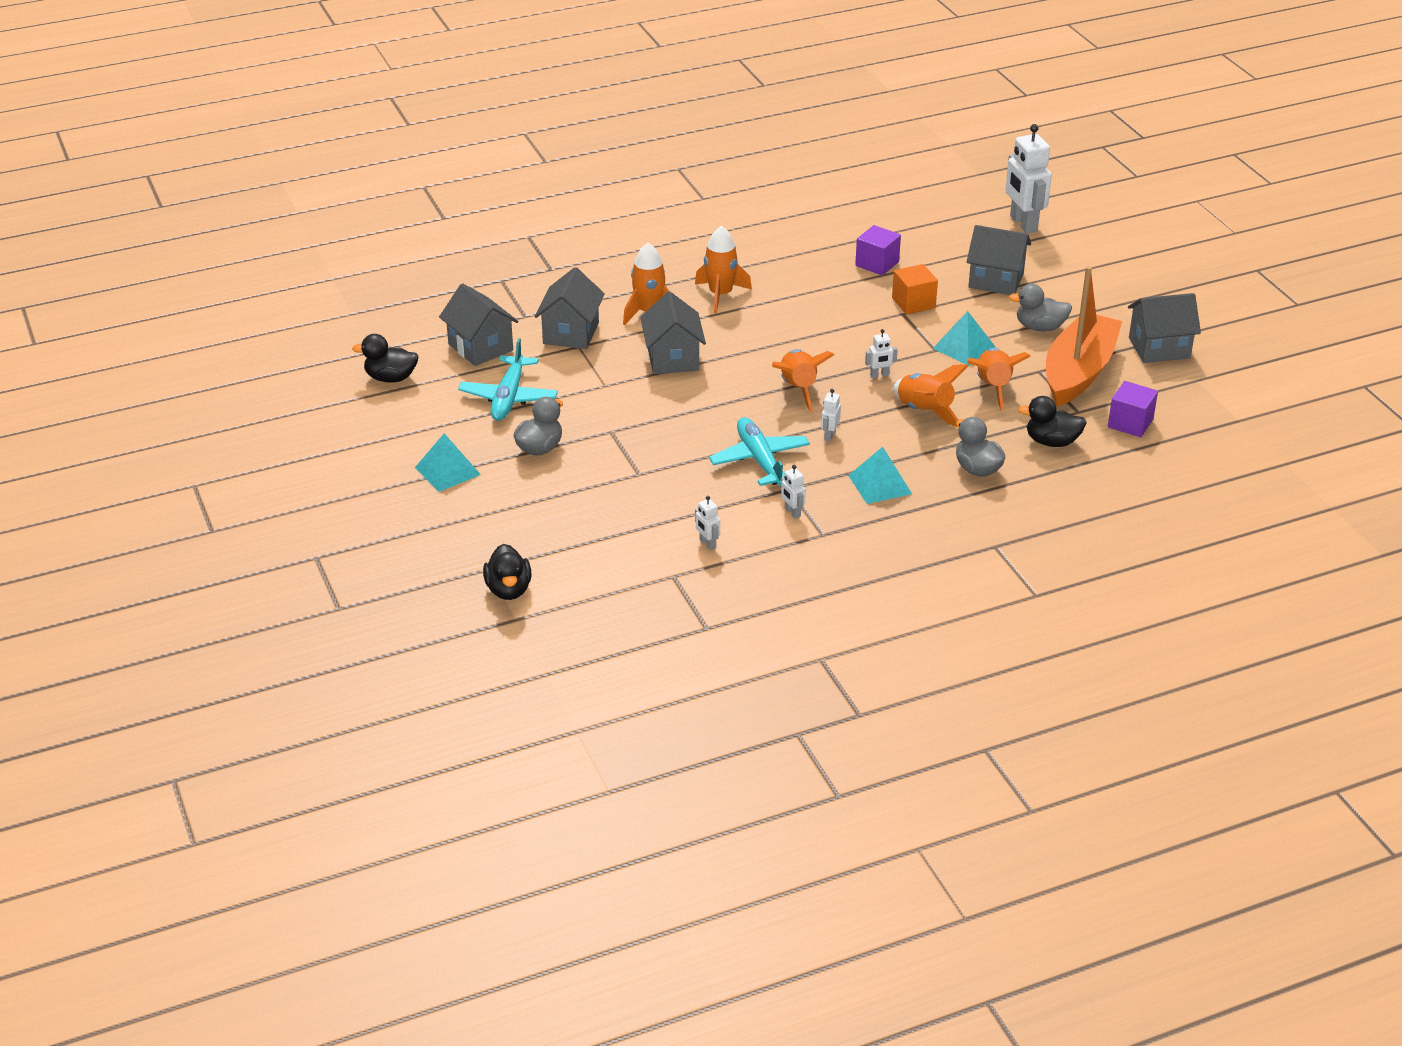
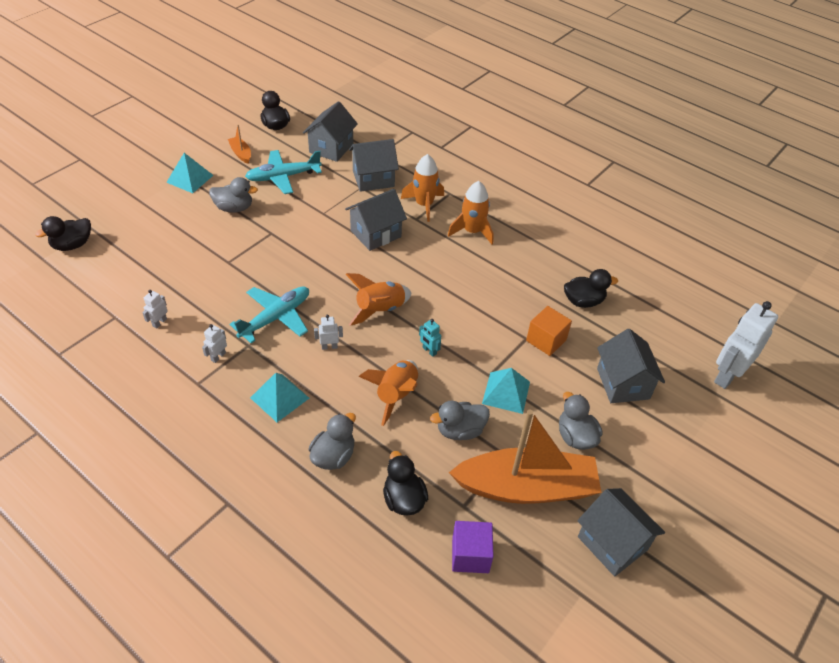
camera: 60 degrees right, 10 degrees up
purple cube [855,225,901,275] -> black duck [564,269,618,308]
white robot [865,329,898,378] -> turquoise robot [419,319,441,357]
orange rocket [967,348,1031,411] -> grey duck [430,400,490,440]
none -> orange boat [228,125,251,164]

